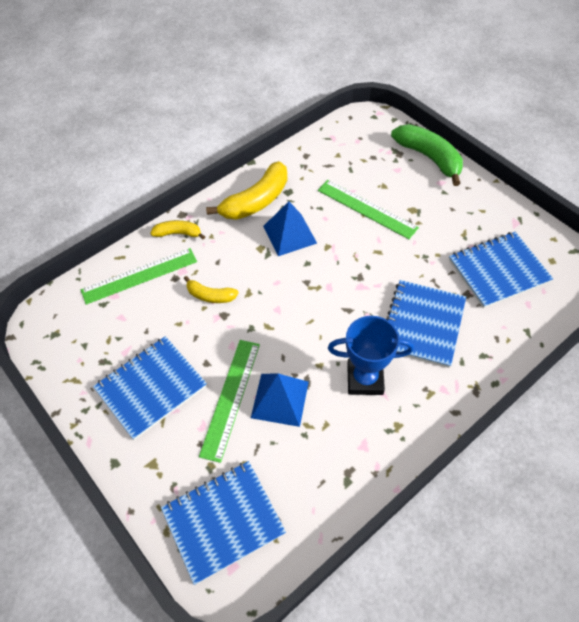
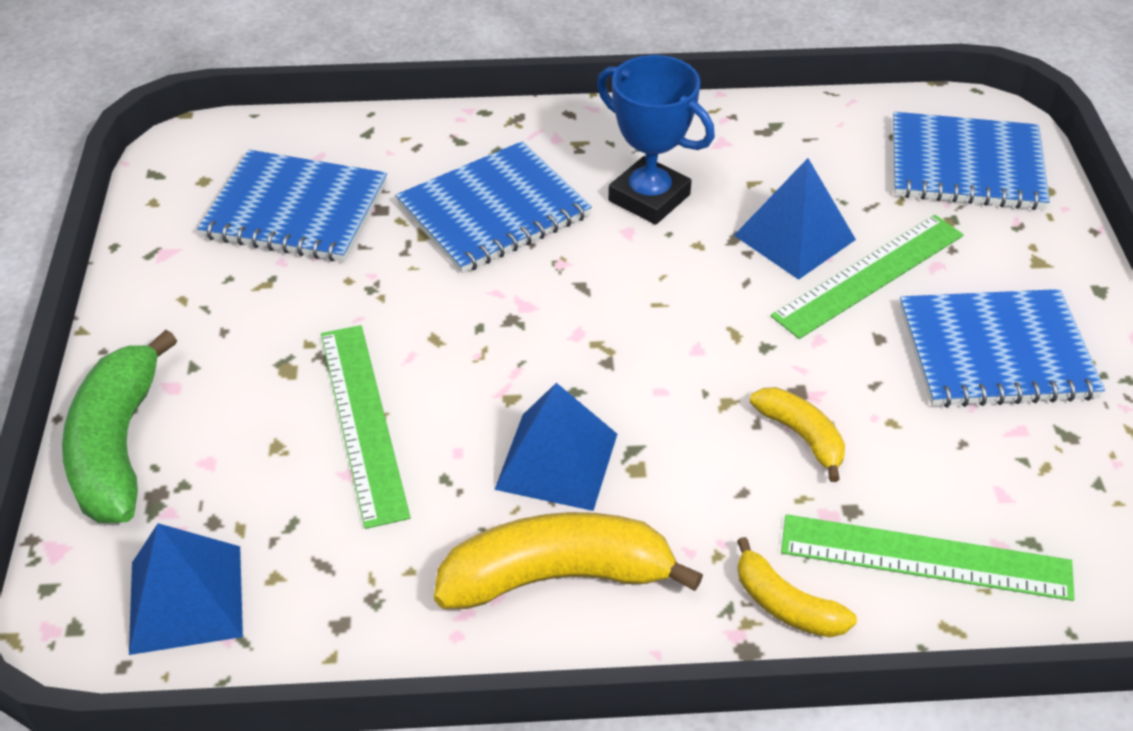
camera: 145 degrees left, 10 degrees down
none -> blue pyramid [129,523,243,655]

